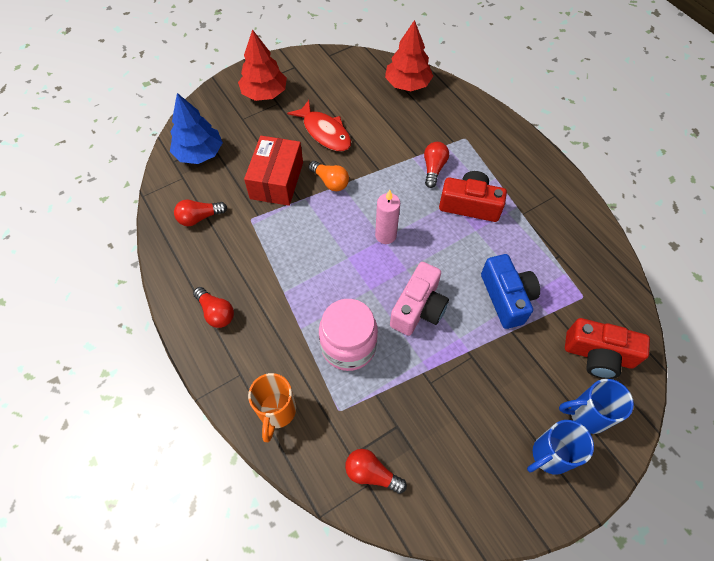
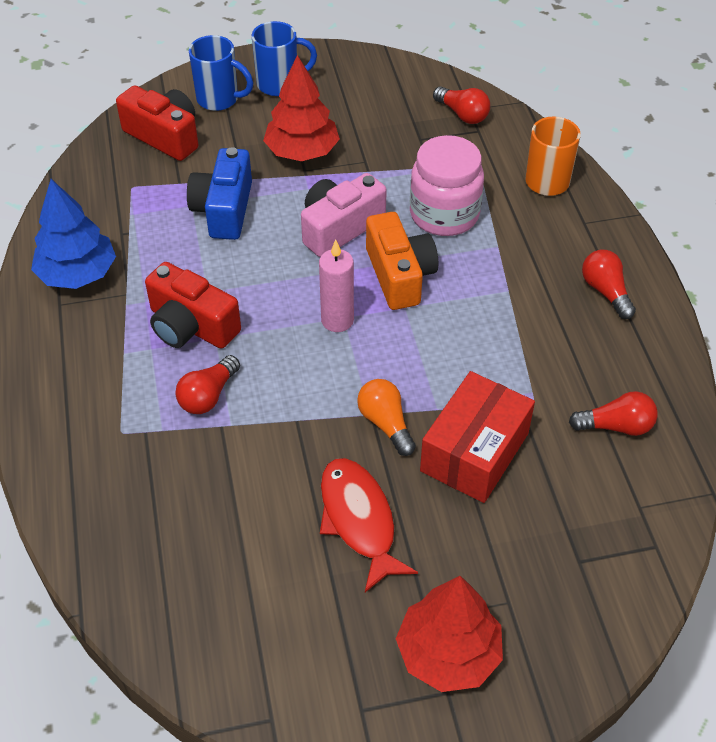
camera: 160 degrees left, 10 degrees down
blue tree [170,93,223,164] -> blue tree moved to [31,179,116,289]
red tree [385,20,433,91] -> red tree moved to [263,55,340,161]
none -> orange camera [366,212,438,310]

